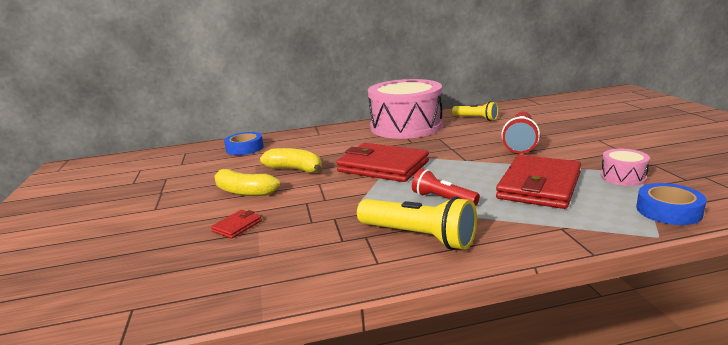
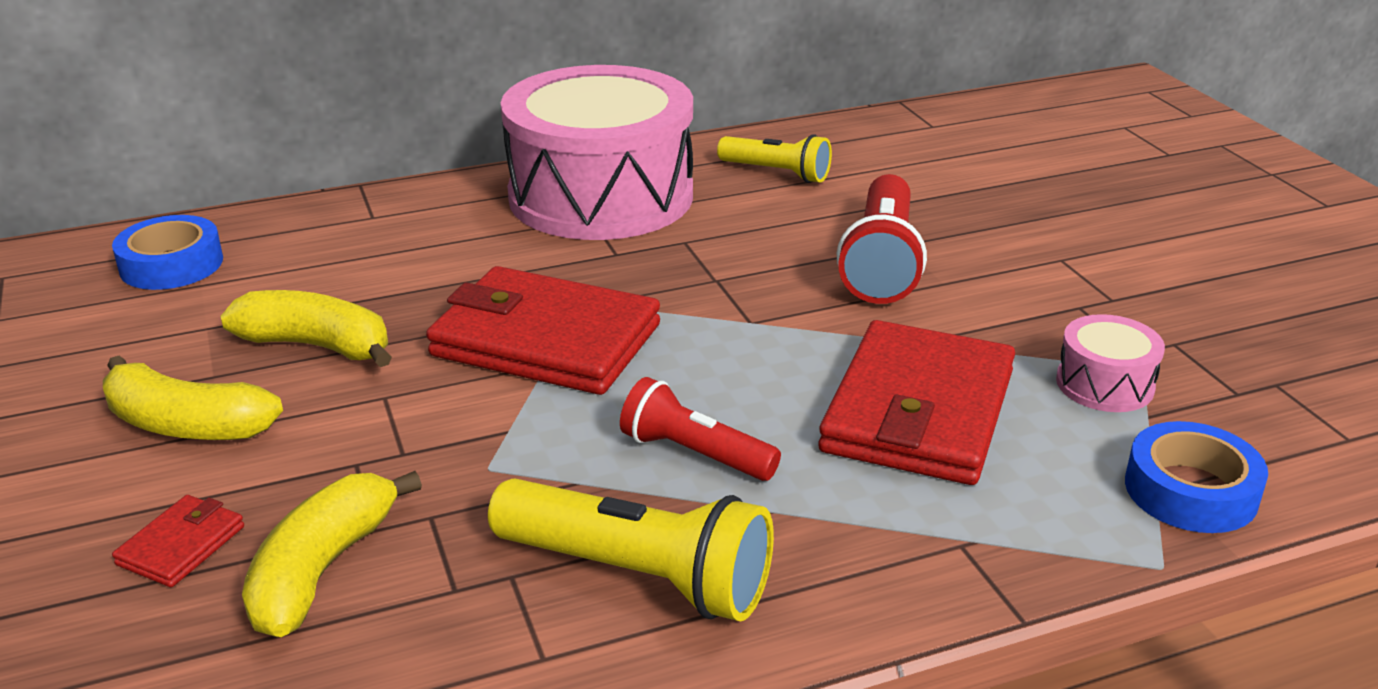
camera: 10 degrees left, 10 degrees up
none -> yellow banana [242,471,422,637]

